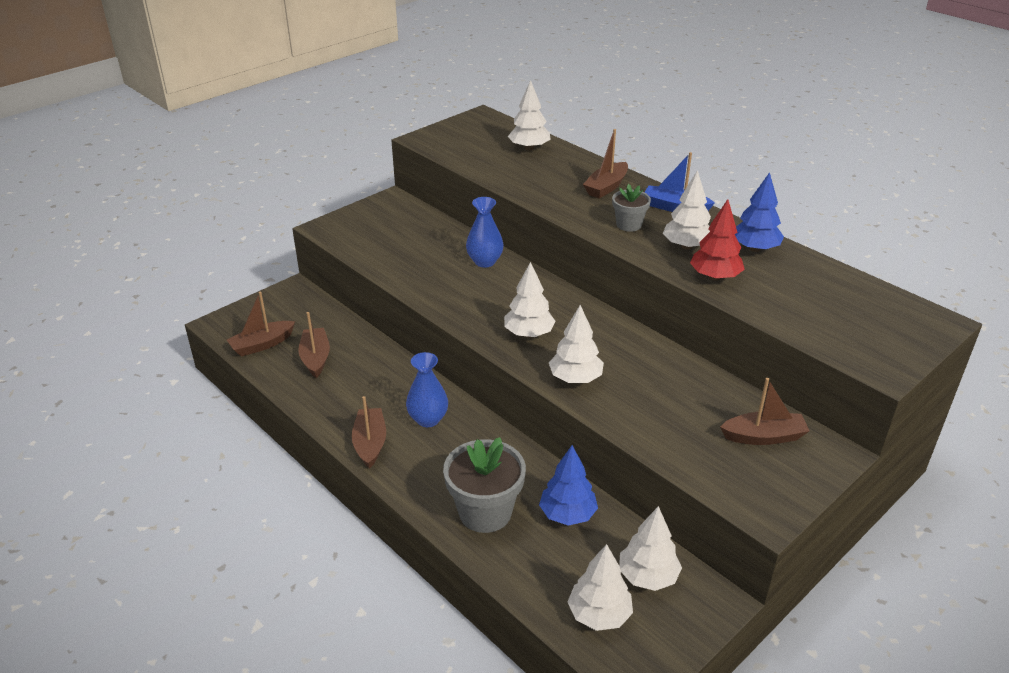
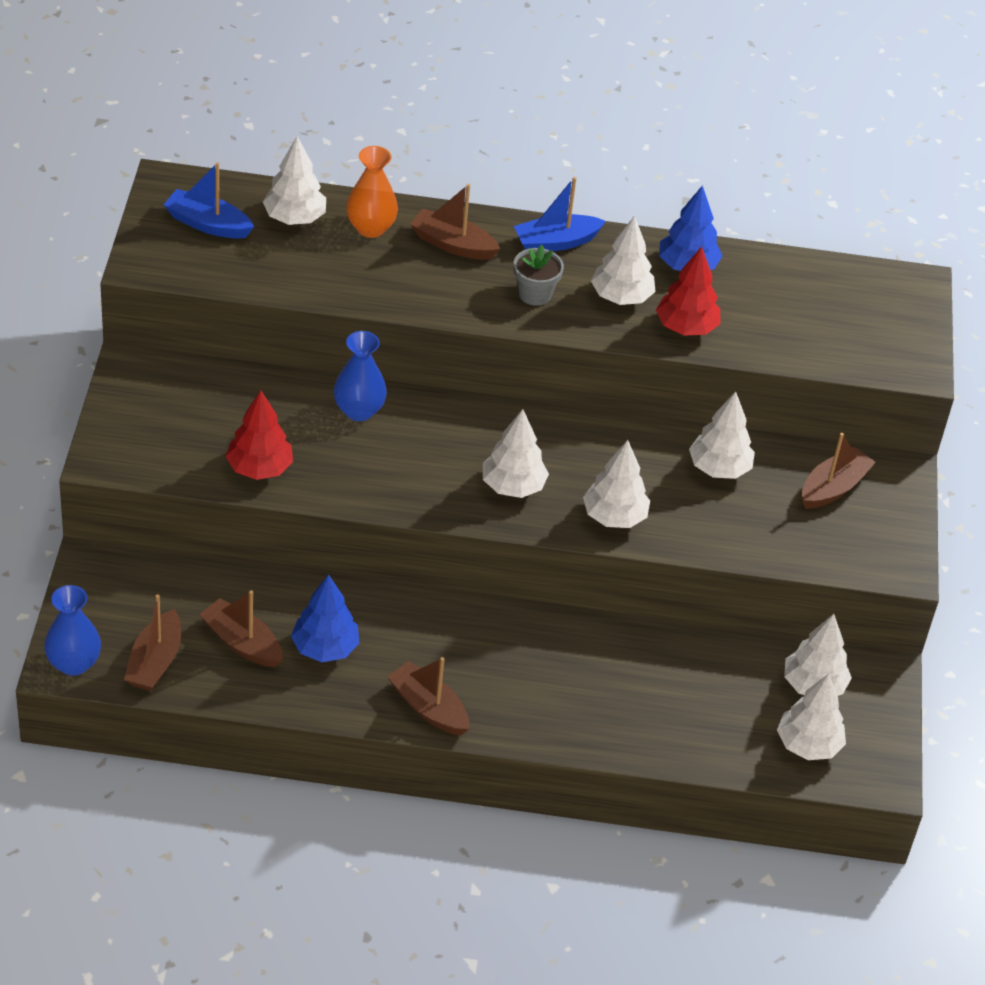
camera: 45 degrees left, 10 degrees up
blue vase [406,352,448,427] -> blue vase moved to [44,585,101,676]
grey flower pot [443,437,526,533] -> none
blue tree [539,445,598,526] -> blue tree moved to [291,574,359,662]
brown boat [583,129,628,198] -> brown boat turned 120 degrees clockwise [410,184,500,260]
none -> blue boat [164,162,254,239]
none -> red tree [226,390,293,480]
none -> orange vase [346,146,398,238]
none -> white tree [689,392,755,479]

